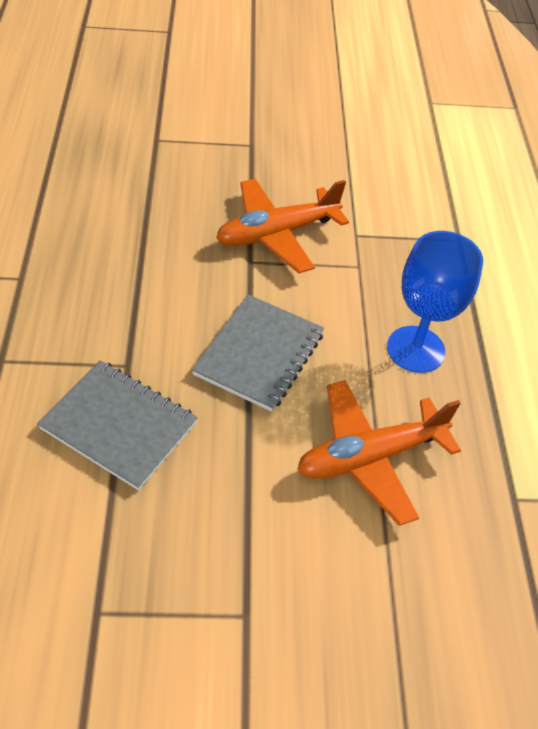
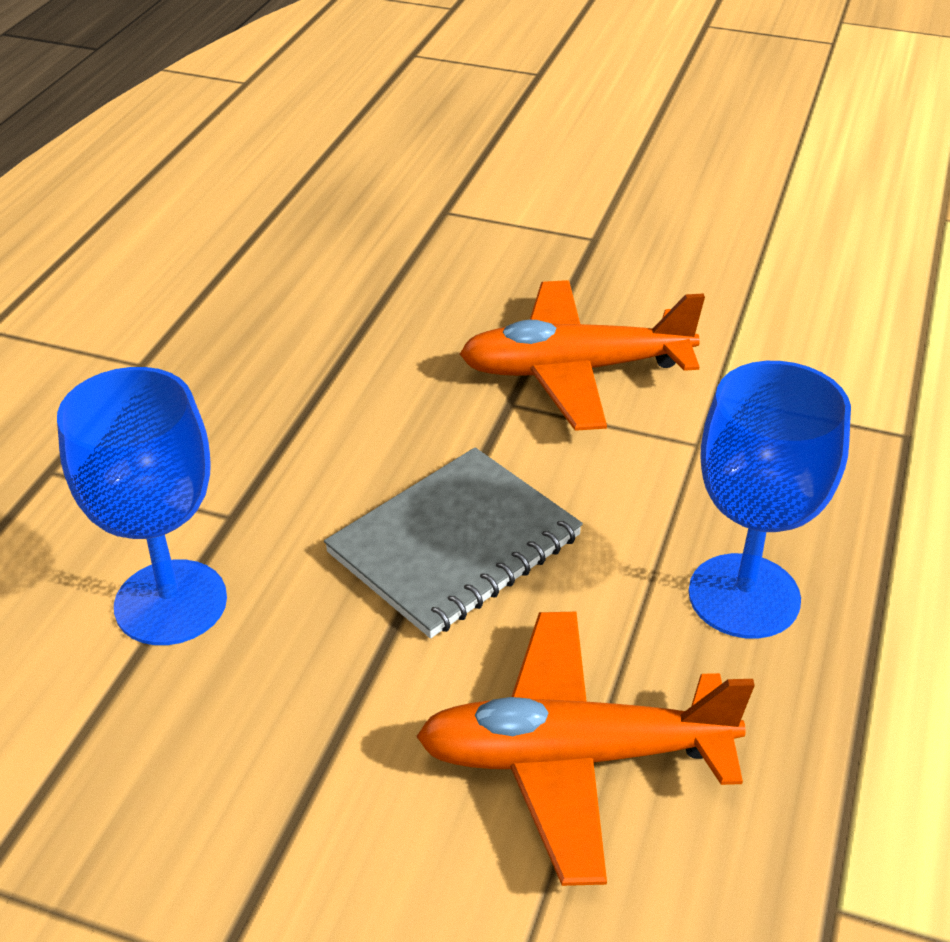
camera: 25 degrees right, 10 degrees down
grey notebook [37,360,198,490] -> blue goblet [57,367,227,645]

